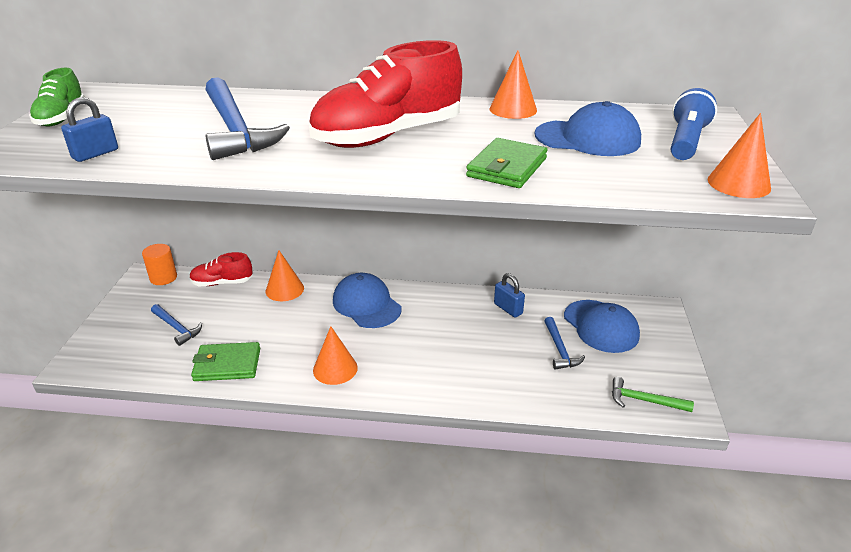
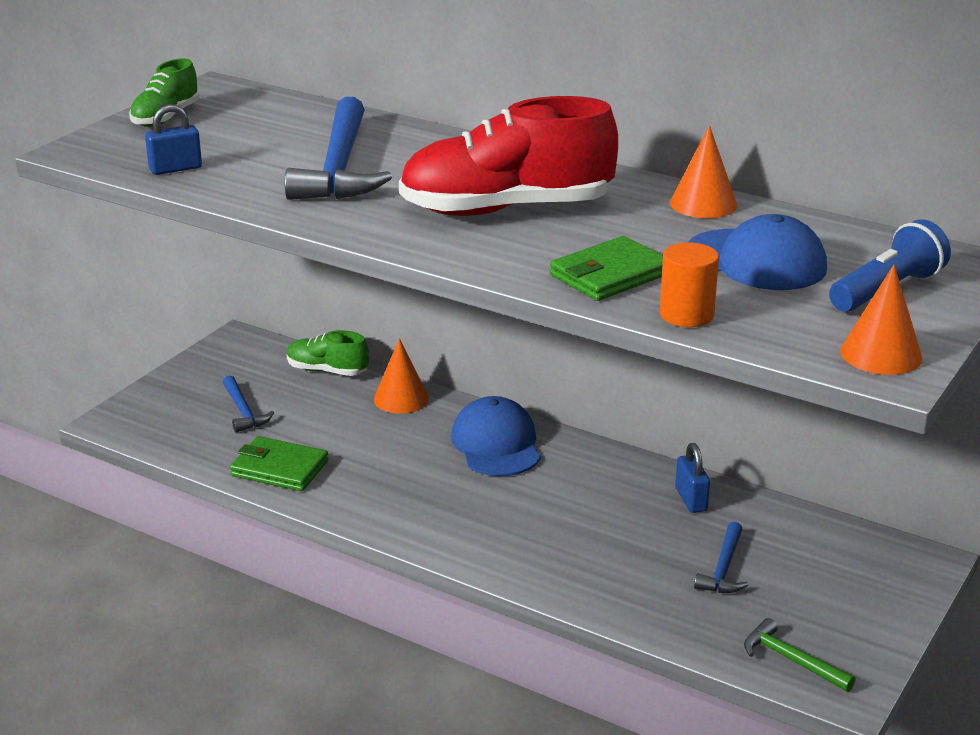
camera: 25 degrees right, 5 degrees down
orange cylinder [142,244,177,285] -> orange cylinder moved to [660,242,719,327]
red shoe [190,252,253,286] -> green shoe [287,330,369,376]
orange cone [313,326,358,385] -> none
blue cap [564,300,640,353] -> none

